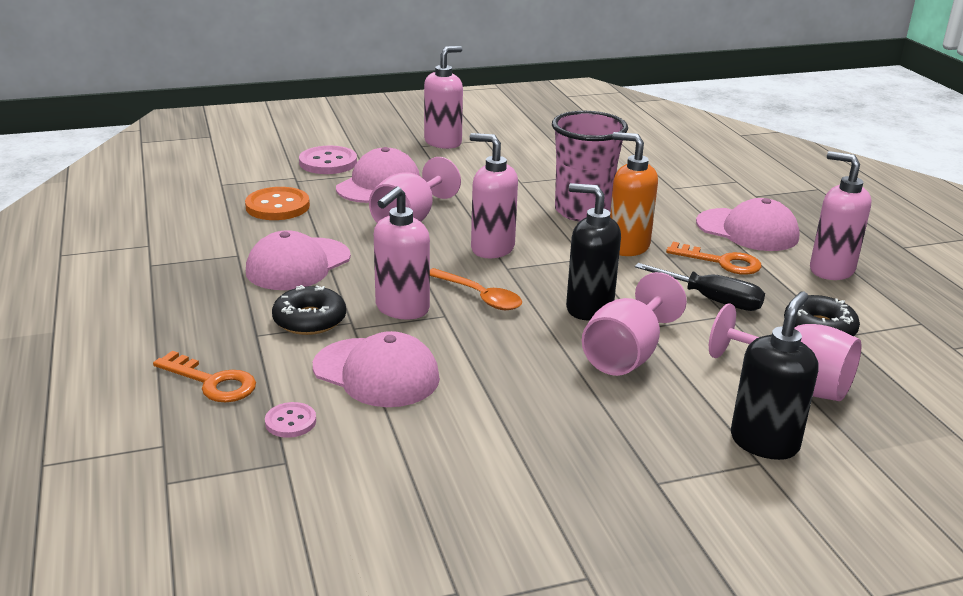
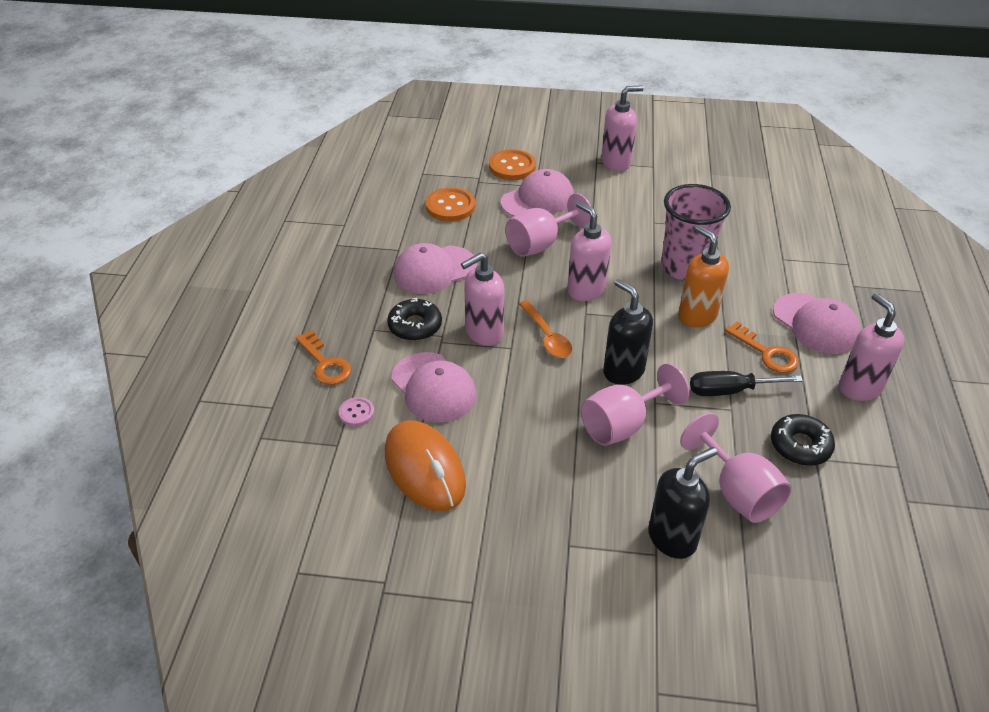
camera: 25 degrees right, 15 degrees up
pink button [299,146,357,174] -> orange button [489,149,536,180]
black screwdriver [635,263,765,311] -> black screwdriver turned 120 degrees clockwise [690,371,803,396]
none -> orange mouse [385,420,466,511]

